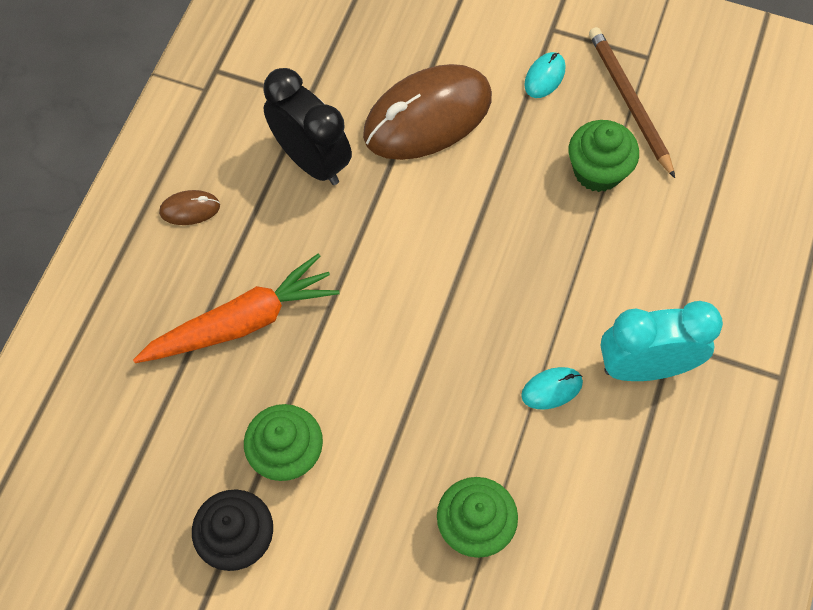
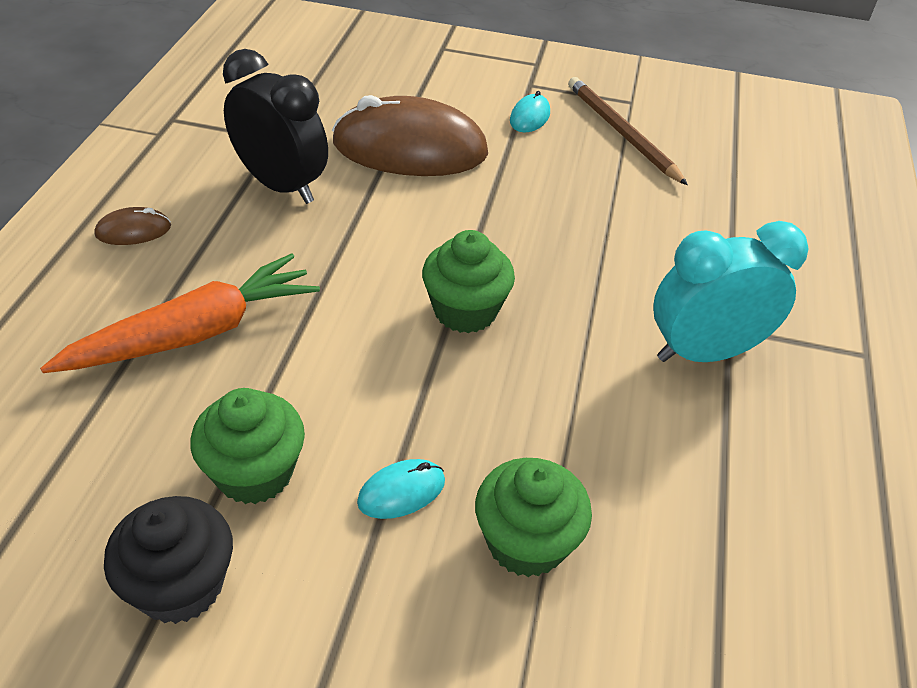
camera: 10 degrees left, 20 degrees down
brown mouse [363,64,492,160] -> brown mouse turned 45 degrees clockwise [332,95,488,176]
turquoise mouse [521,367,583,410] -> turquoise mouse moved to [357,459,445,519]
green cupcake [569,120,639,192] -> green cupcake moved to [422,230,515,333]

